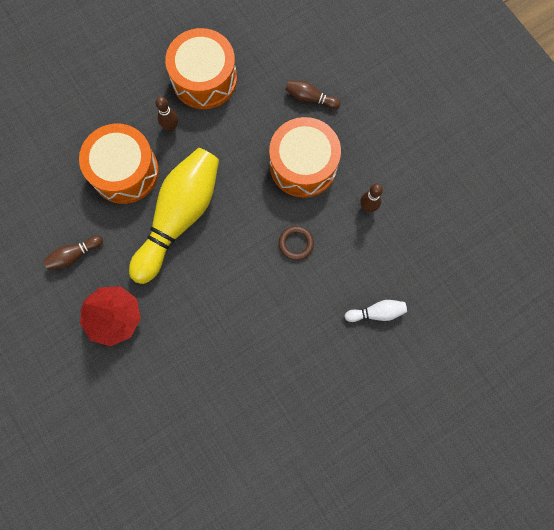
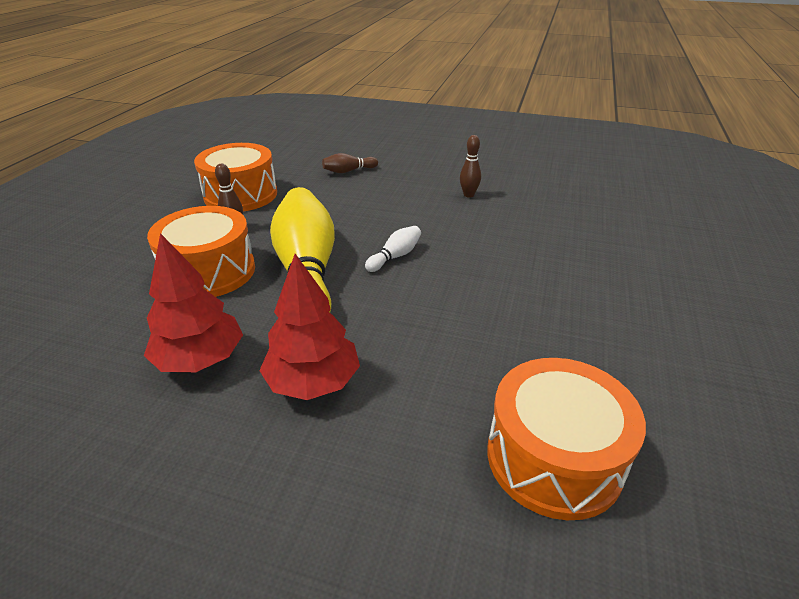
camera: 40 degrees left, 40 degrees down
brown bowling pin [43,236,103,270] -> red tree [144,233,243,372]
orange drum [269,117,341,198] -> orange drum moved to [487,358,646,520]
brown ring [279,226,314,260] -> none
white bowling pin [345,300,407,322] -> white bowling pin moved to [365,226,421,272]

